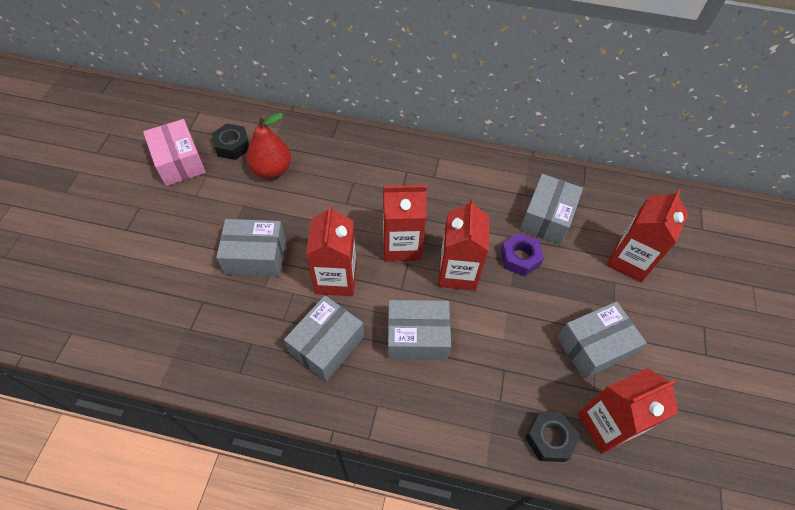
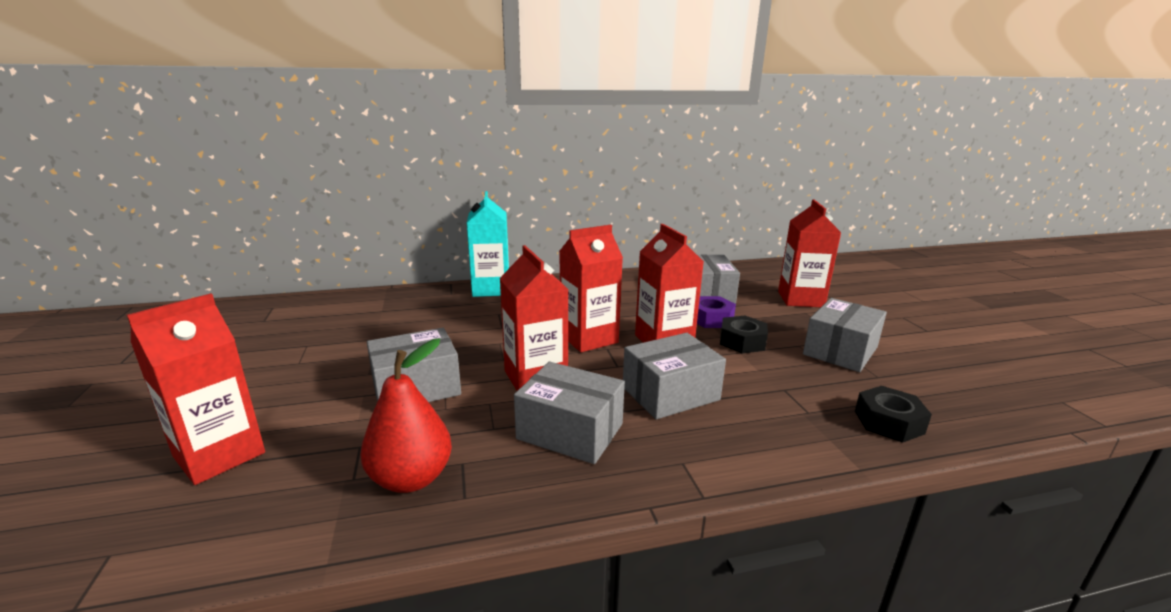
camera: 25 degrees left, 35 degrees down
pink box [143,119,206,186] -> none
black nut [212,124,249,160] -> black nut moved to [720,316,768,353]
red pear [246,113,291,178] -> red pear moved to [360,339,452,493]
grey box [284,295,364,382] -> grey box turned 75 degrees counterclockwise [514,362,625,464]
red carton [578,368,678,454] -> red carton moved to [127,293,265,485]
none -> turquoise carton [467,191,509,297]

